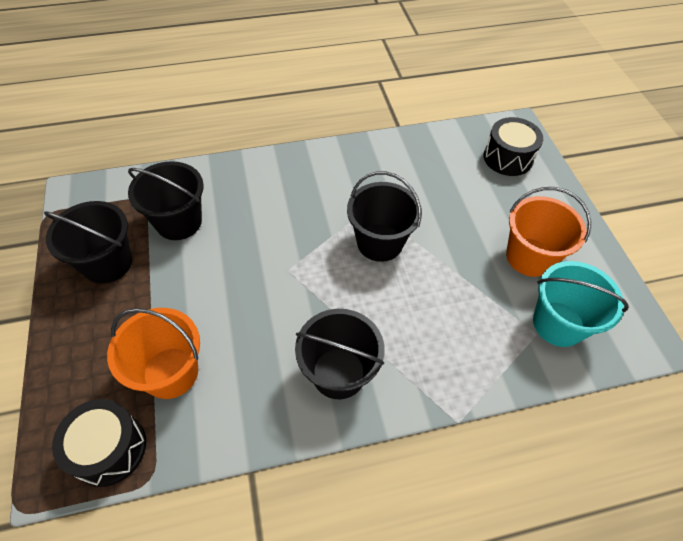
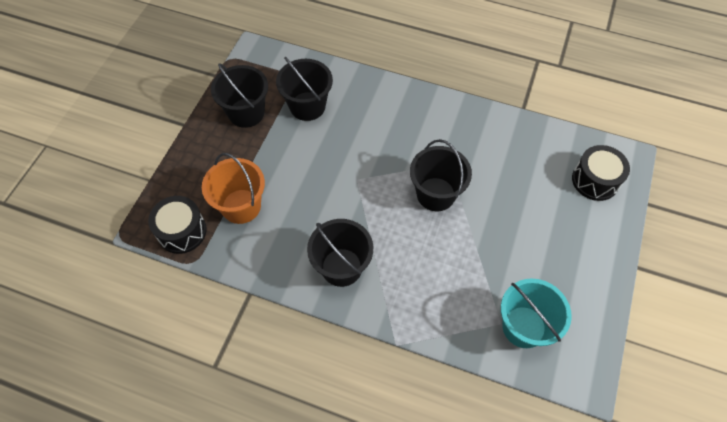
camera: 35 degrees right, 5 degrees up
orange bucket [506,187,591,277] -> none

